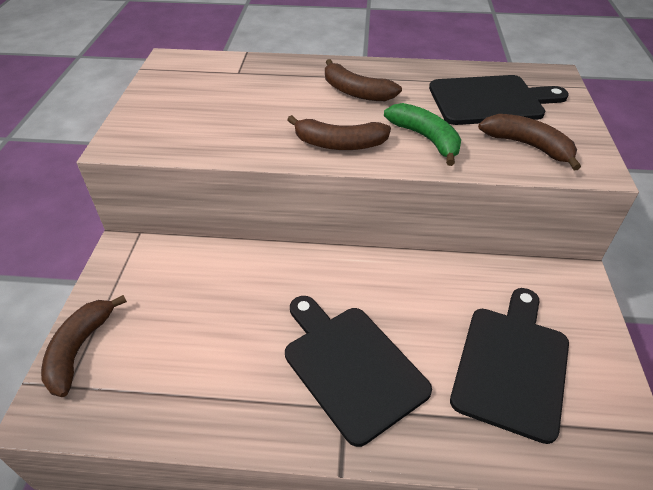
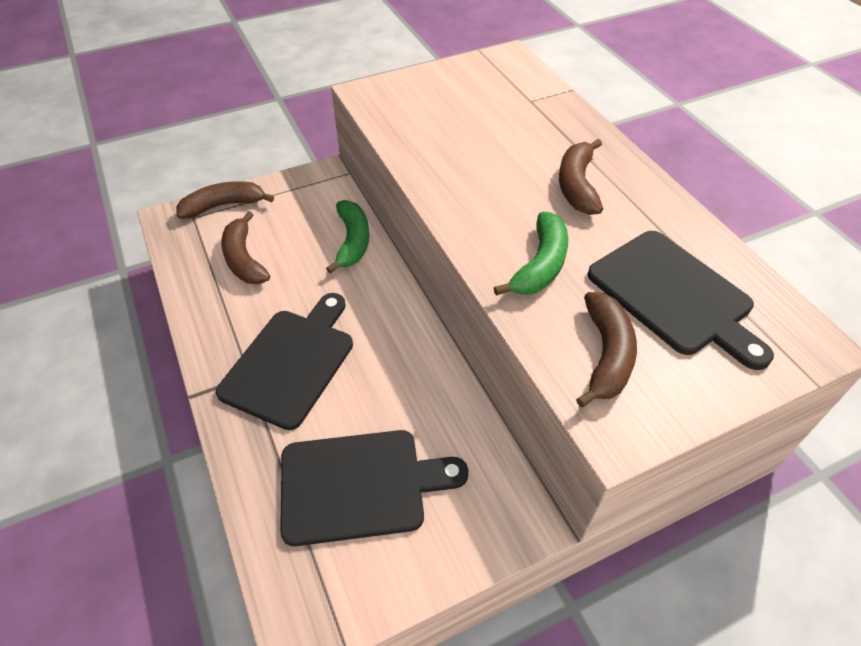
camera: 60 degrees right, 5 degrees up
brown banana [287,115,391,150] -> brown banana moved to [221,211,270,284]
none -> green banana [326,200,369,274]

